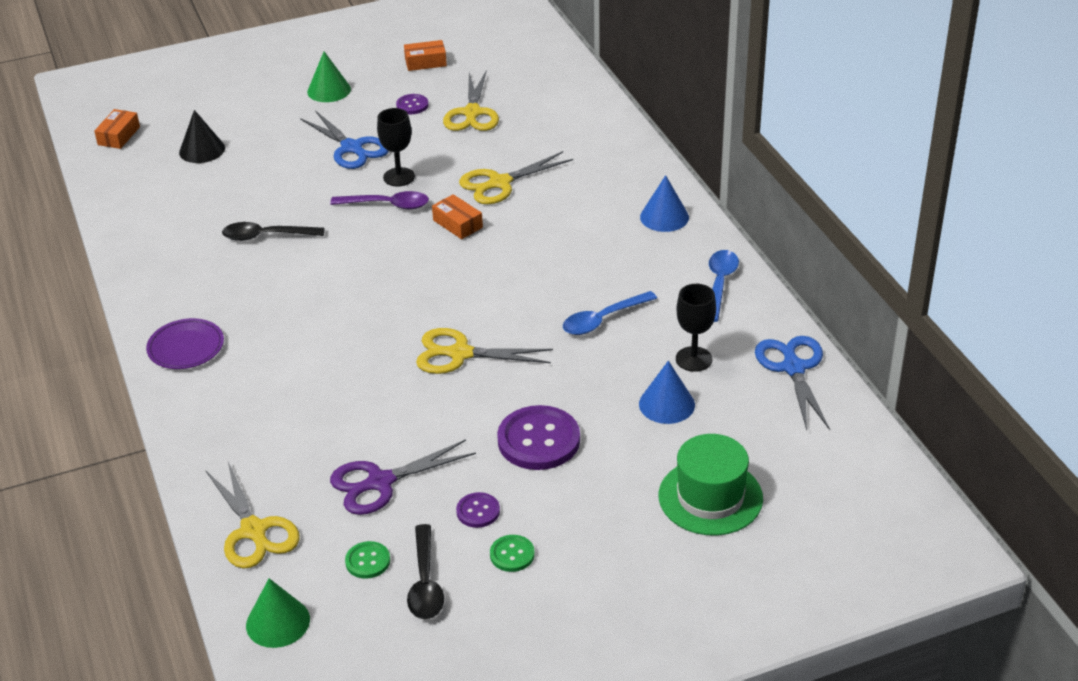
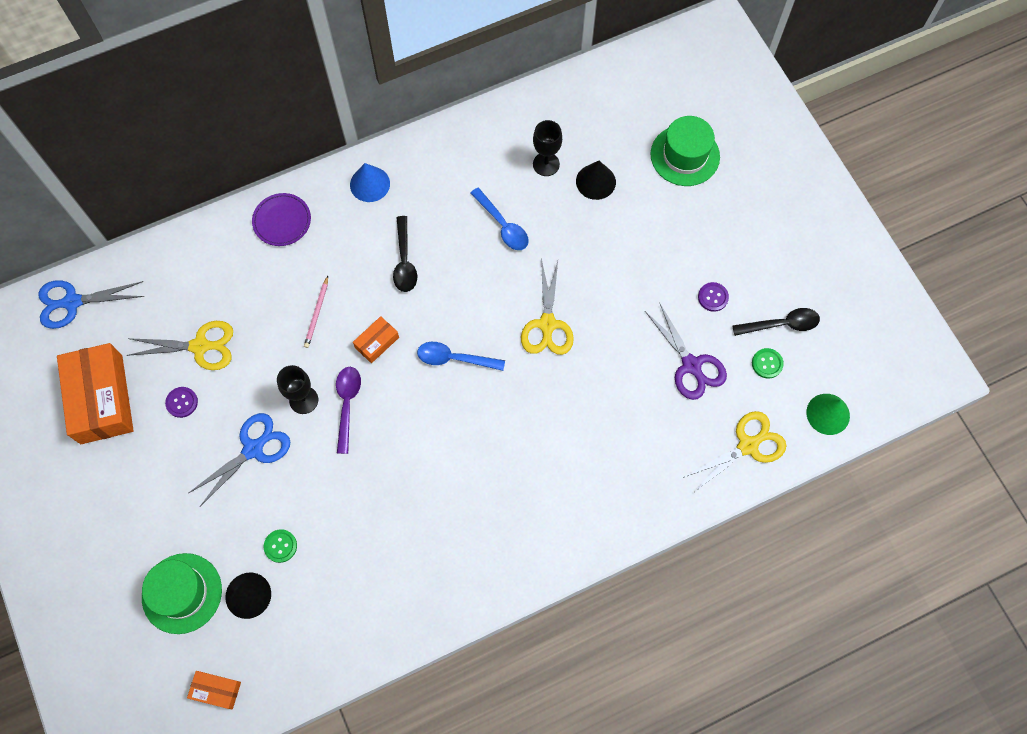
camera: 95 degrees left, 30 degrees up
purple plate [146,318,224,369] -> purple plate moved to [252,193,311,246]
black spoon [222,222,325,241] -> black spoon moved to [393,216,417,292]
green cone [307,51,351,102] -> none
orange box [404,40,447,71] -> orange box [57,343,134,444], size x2.14
yellow scissors [459,151,573,204] -> pink pencil [304,276,328,348]
green button [490,535,535,572] -> green button moved to [264,529,297,563]
purple button [497,405,580,470] -> none
blue cone [639,361,695,424] -> black cone [576,161,616,200]
blue spoon [709,250,739,322] -> blue spoon moved to [417,342,505,371]
blue scissors [755,336,830,430] -> blue scissors moved to [38,280,144,329]
none -> green hat [142,553,222,634]

